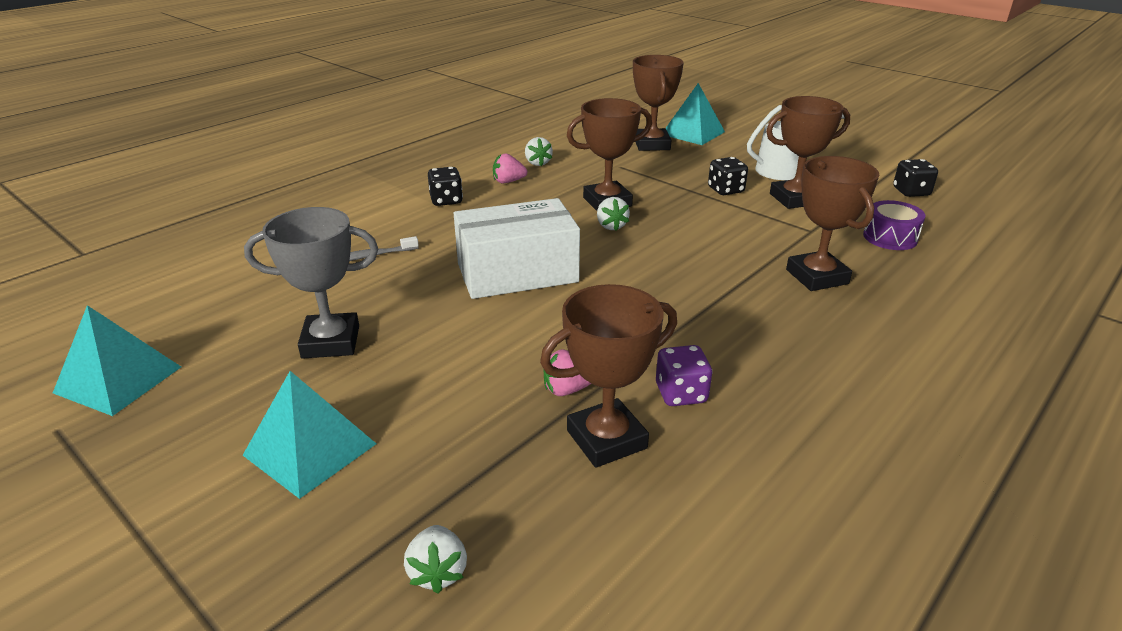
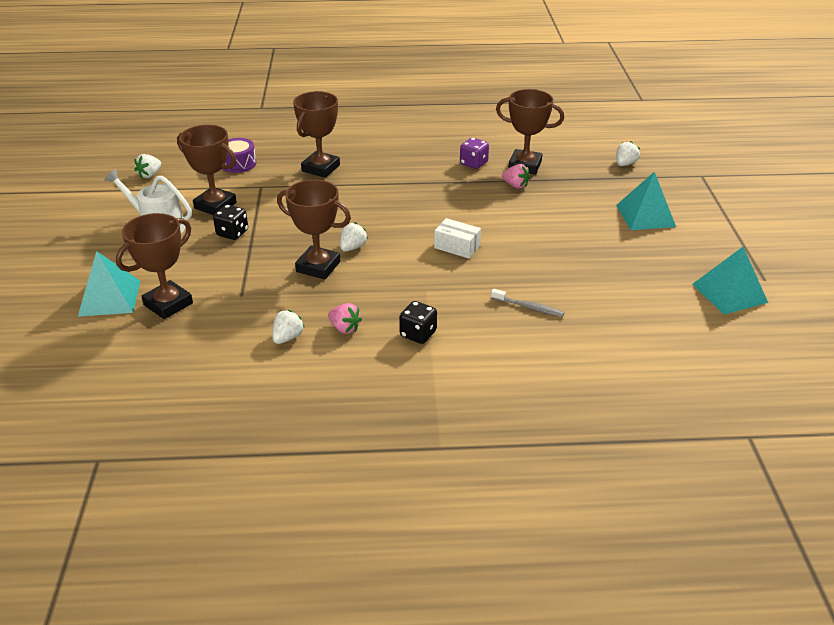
camera: 135 degrees left, 5 degrees up
grey trophy [244,207,378,359] -> none
white box [454,198,580,299] -> white box [434,218,481,259], size x0.49
black dice [893,159,938,197] -> white strawberry [134,154,161,178]

